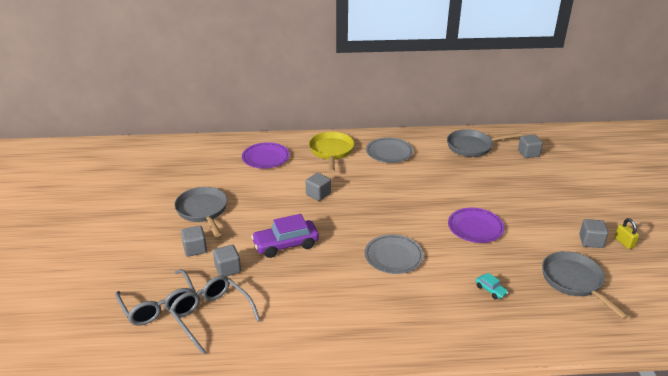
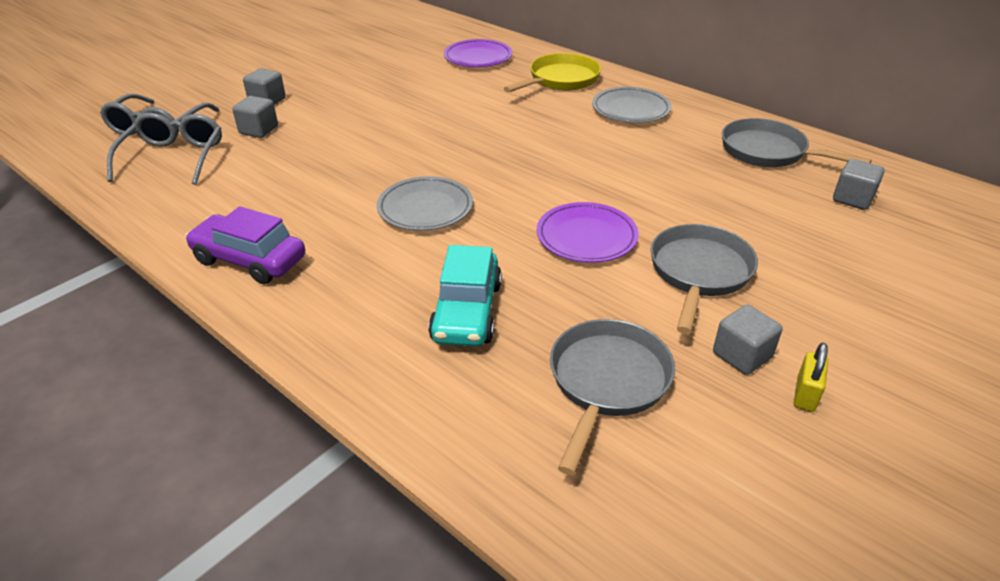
camera: 45 degrees right, 5 degrees up
grey pan [174,187,227,237] -> grey pan moved to [650,224,758,334]
purple car [251,214,319,258] -> purple car moved to [185,206,305,284]
grey cube [306,173,331,201] -> none
turquoise car [476,273,509,300] -> turquoise car [428,245,502,346], size x2.13

